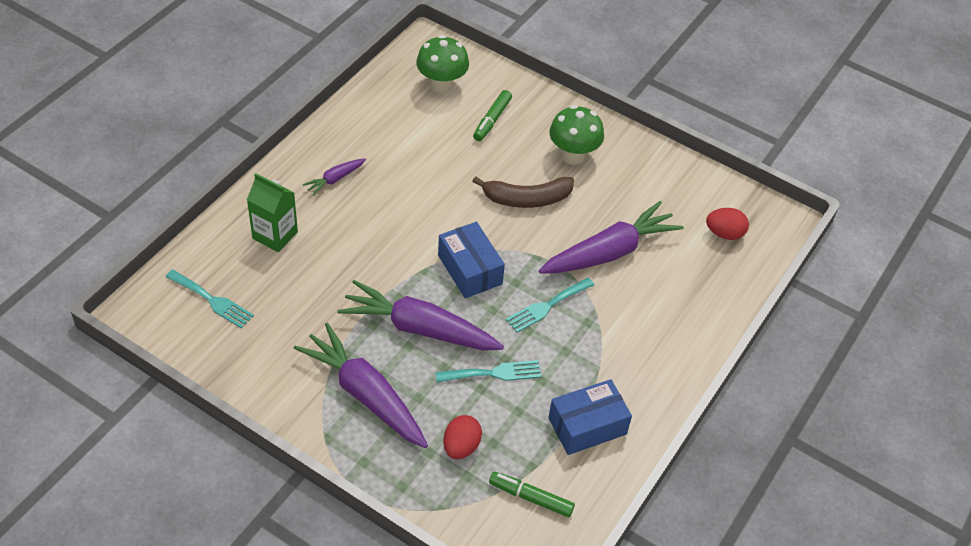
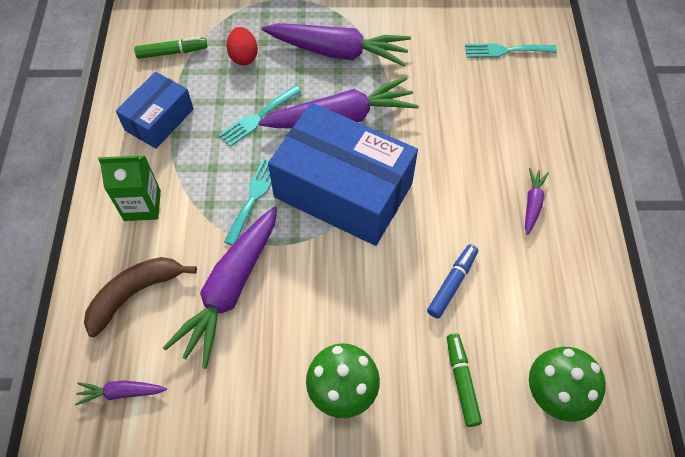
camera: 150 degrees right, 10 degrees up
green carton [247,173,298,252] -> green carton moved to [98,156,161,221]
blue box [438,222,505,298] -> blue box [268,102,418,246], size x1.85
brown banana [473,176,574,208] -> brown banana moved to [84,257,197,337]
red egg [706,208,749,240] -> purple carrot [75,380,167,405]
none -> blue marker [427,244,478,318]

